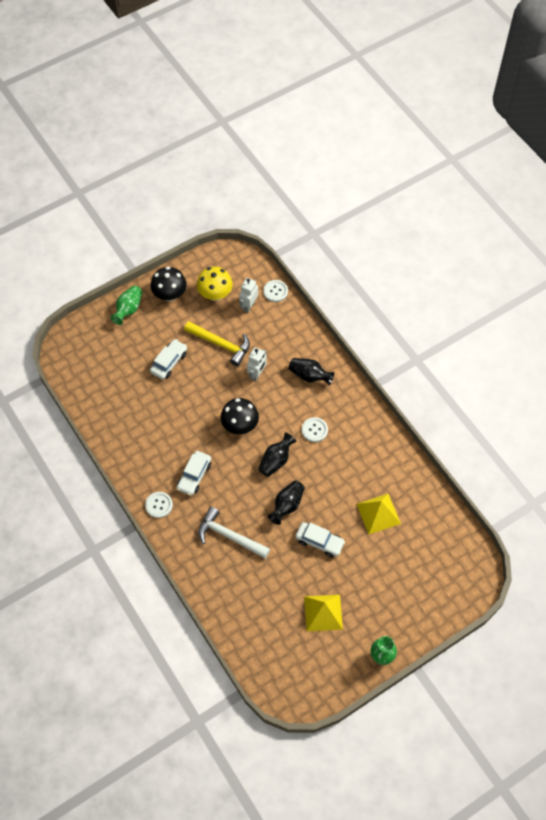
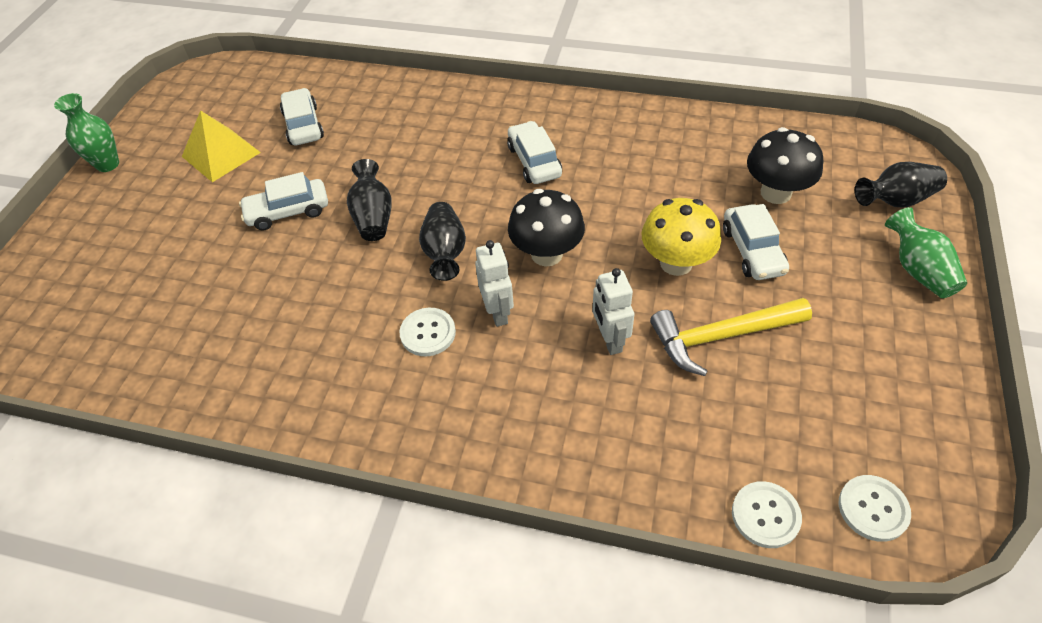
camera: 140 degrees right, 10 degrees down
white button [145,492,173,518] -> white button moved to [839,475,911,542]
black mushroom [151,267,187,302] -> black mushroom moved to [747,127,823,204]
yellow mushroom [197,267,233,301] -> yellow mushroom moved to [642,198,721,276]
white hammer [198,507,270,559] -> none
white robot [239,278,258,313] -> white robot moved to [475,240,514,327]
black vase [289,358,334,385] -> black vase moved to [855,162,947,208]
yellow pyramid [356,494,401,534] -> none
none -> white car [280,88,324,145]

